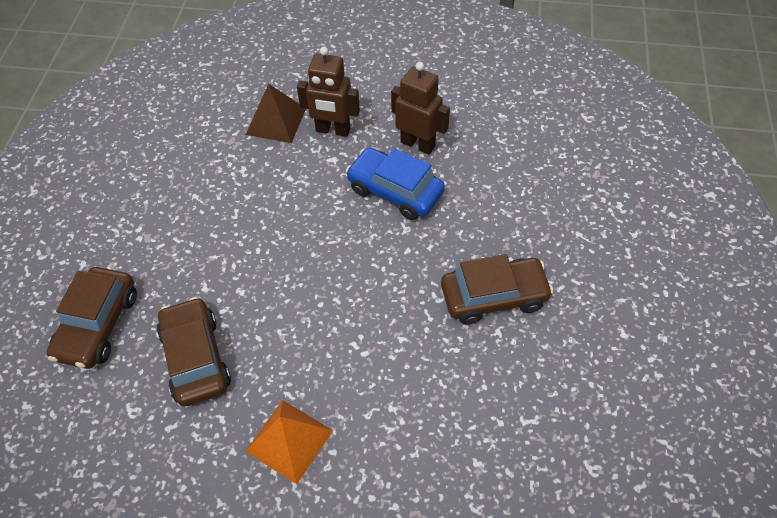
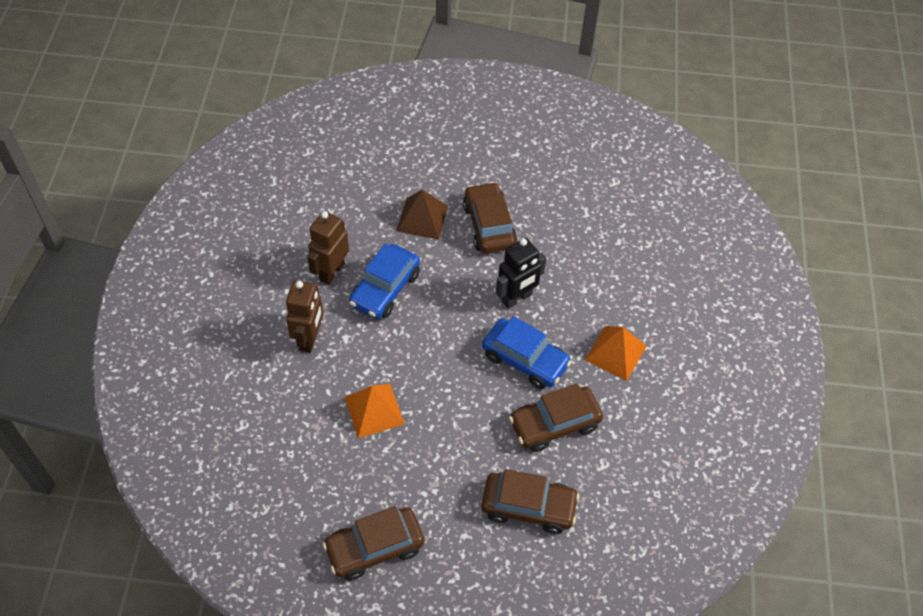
camera: 95 degrees left, 0 degrees up
brown pyramid [246,84,306,143] -> brown pyramid moved to [396,190,448,240]
none -> brown car [322,506,424,581]
none -> orange pyramid [344,384,405,438]
none -> blue car [482,316,572,389]
none -> black robot [496,238,546,309]

